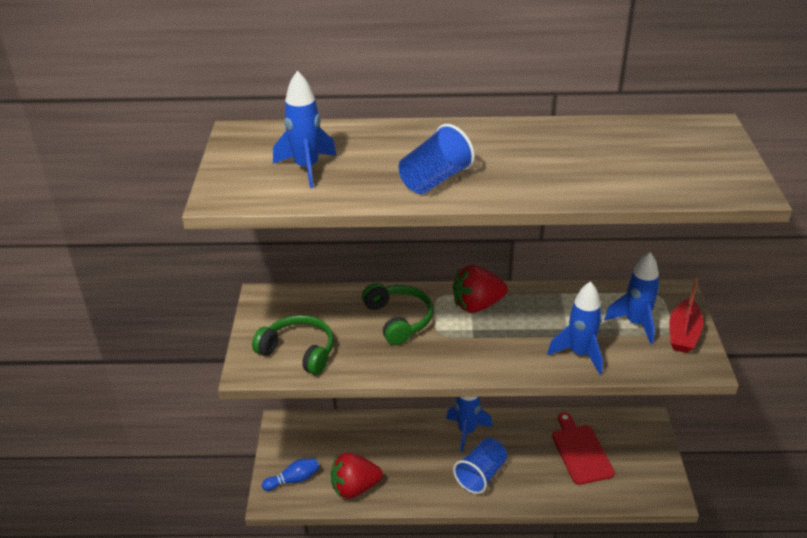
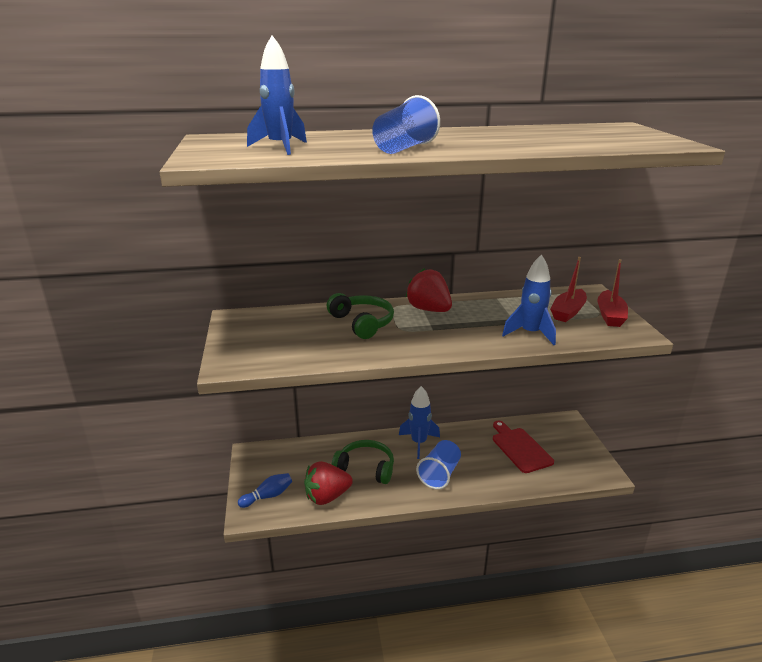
camera: 10 degrees left, 10 degrees down
green headphones [252,315,334,375] -> green headphones moved to [331,440,394,484]
red strawberry [453,265,508,313] -> red strawberry turned 75 degrees clockwise [405,268,452,312]
blue rocket [604,252,660,344] -> red boat [550,257,587,322]

